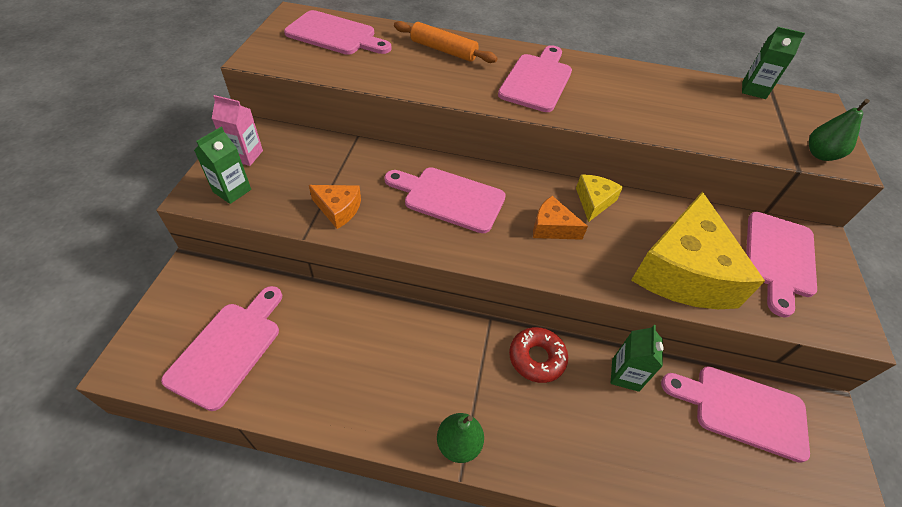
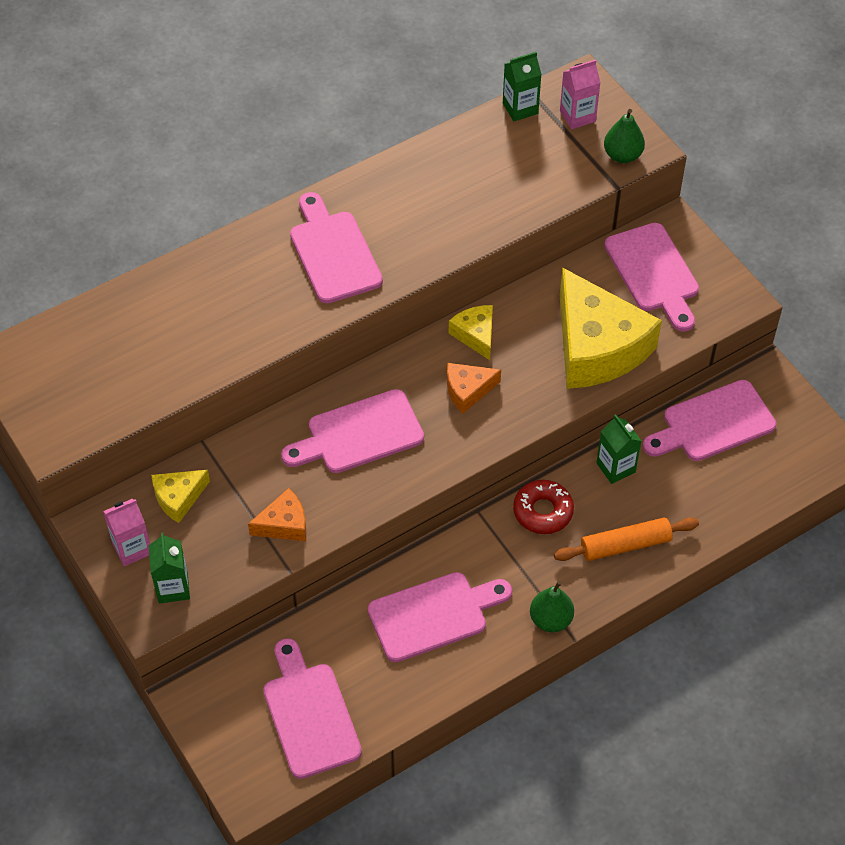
camera: 40 degrees left, 5 degrees up
pink cutting board [284,10,392,55] -> pink cutting board moved to [368,572,512,662]
orange rolling pin [394,21,497,63] -> orange rolling pin moved to [554,517,699,561]
none -> yellow cheese [151,470,210,523]
none -> pink carton [560,60,601,129]

